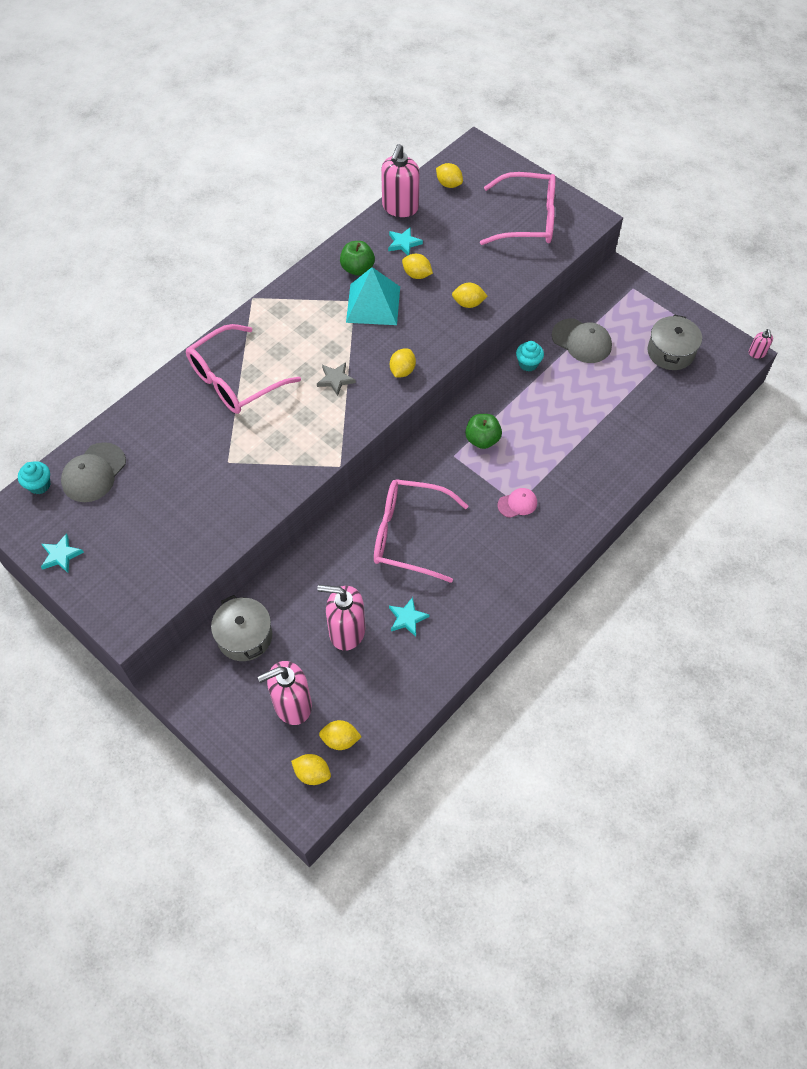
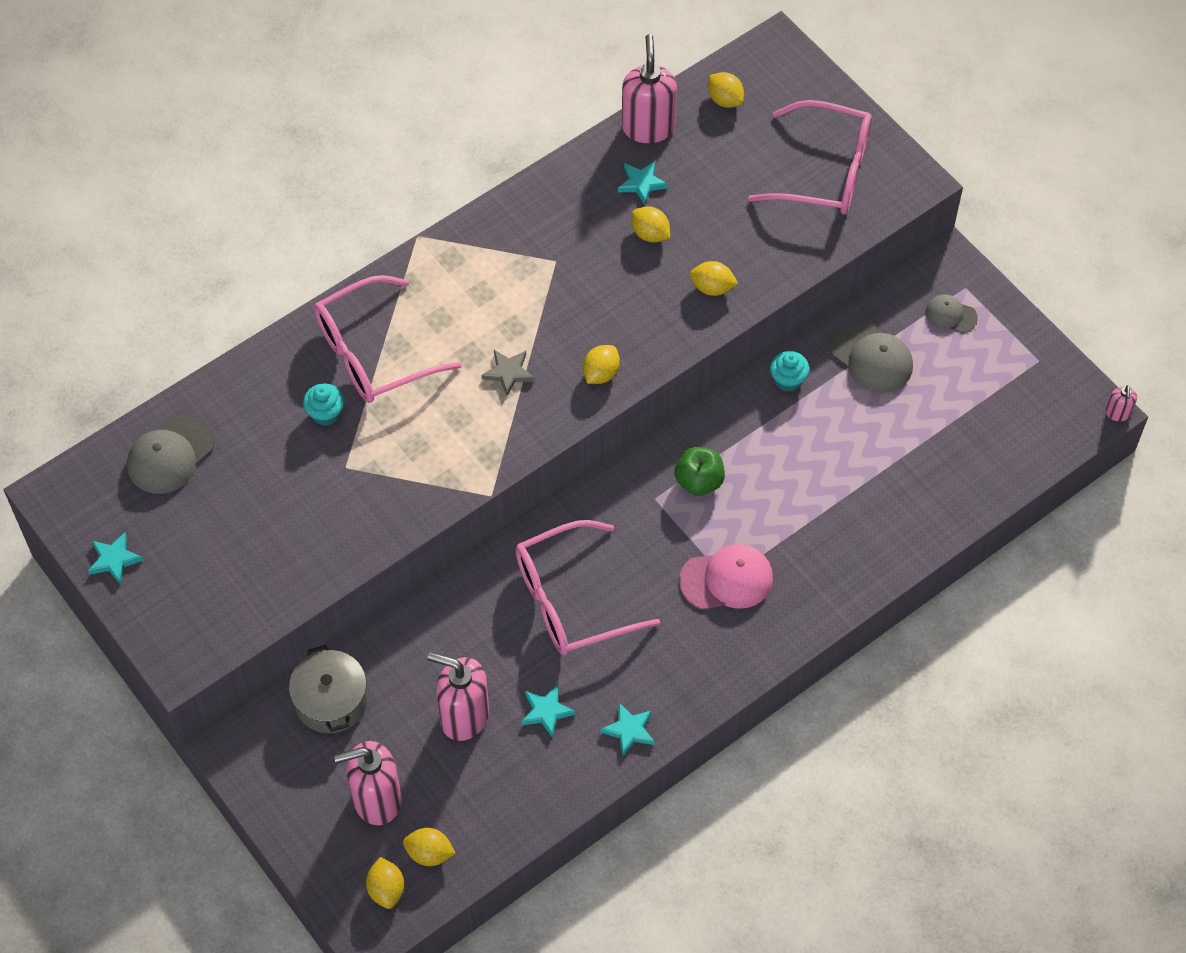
camera: 10 degrees right, 0 degrees up
turquoise cupcake [18,461,50,494] -> turquoise cupcake moved to [303,383,344,426]
yellow lemon [291,754,331,785] -> yellow lemon turned 45 degrees clockwise [366,857,404,909]
green apple [340,241,375,276] -> none
turquoise pyramid [346,267,400,325] -> none
pink glasses [374,479,468,583] -> pink glasses turned 45 degrees counterclockwise [515,520,660,655]
pink soap dispenser [381,144,420,217] -> pink soap dispenser turned 150 degrees clockwise [622,34,677,143]
pink cap [498,488,537,518] -> pink cap [679,544,773,610], size x1.69
grey pot [648,314,702,370] -> none
none -> turquoise star [600,703,655,756]
none -> grey cap [926,295,978,333]

